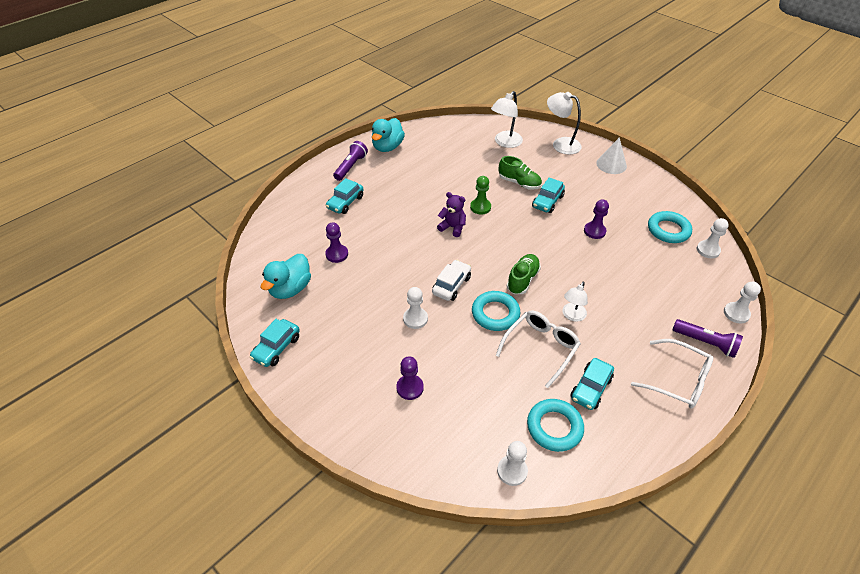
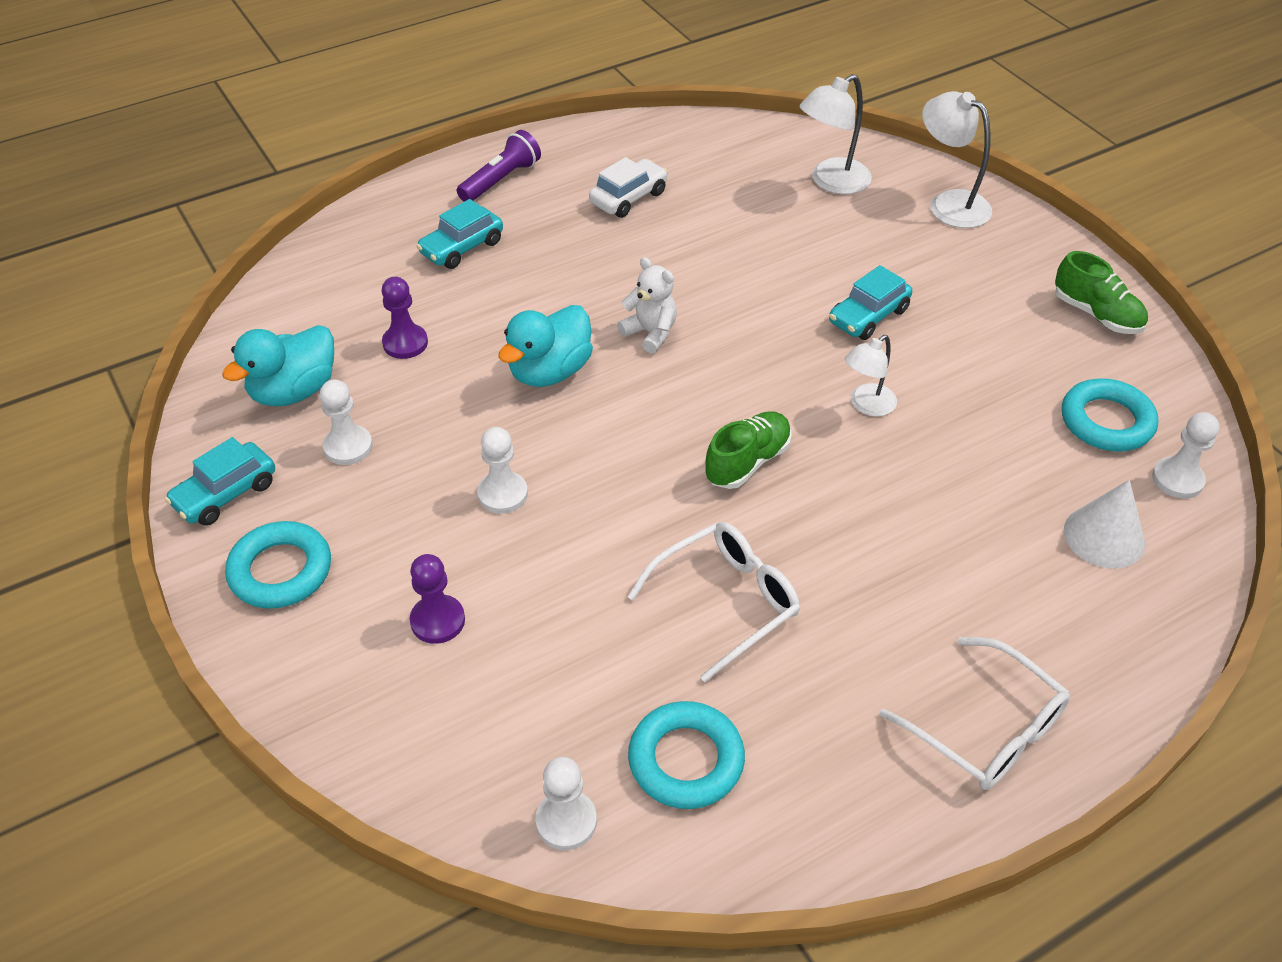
camera: 15 degrees right, 0 degrees up
turquoise duck [372,118,405,152] -> turquoise duck moved to [498,305,593,387]
white car [432,260,471,301] -> white car moved to [589,157,668,218]
purple teddy bear [437,192,466,237] -> white teddy bear [617,257,677,354]
green pawn [470,176,491,214] -> none
turquoise ring [472,291,520,331] -> turquoise ring moved to [225,521,331,609]
green shoe [499,156,542,190] -> green shoe moved to [1055,251,1148,334]
white lamp [563,282,588,322] -> white lamp moved to [845,335,897,417]
turquoise car [571,358,614,410] -> none
purple pawn [584,199,609,239] -> none
white cone [596,137,627,174] -> white cone moved to [1064,480,1145,568]
purple flashlight [672,319,743,358] -> none
white pawn [724,282,761,323] -> white pawn moved to [320,380,373,465]

